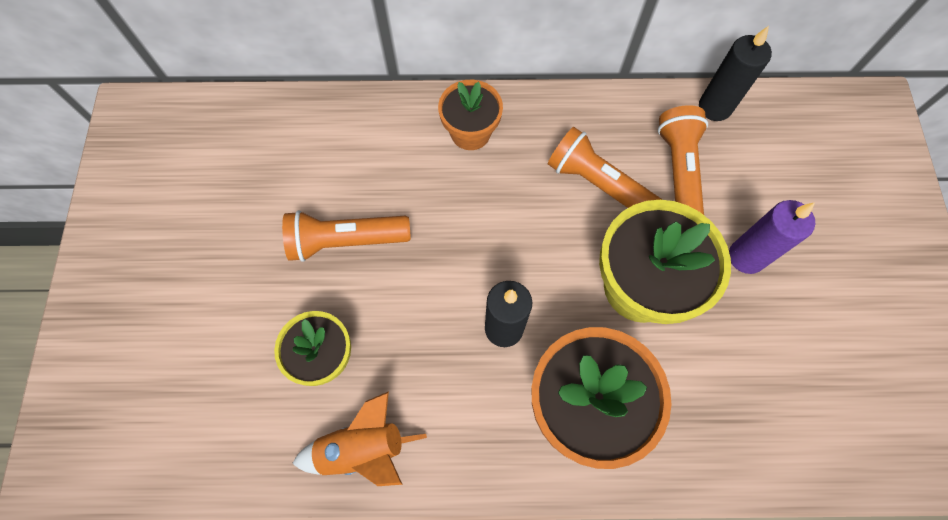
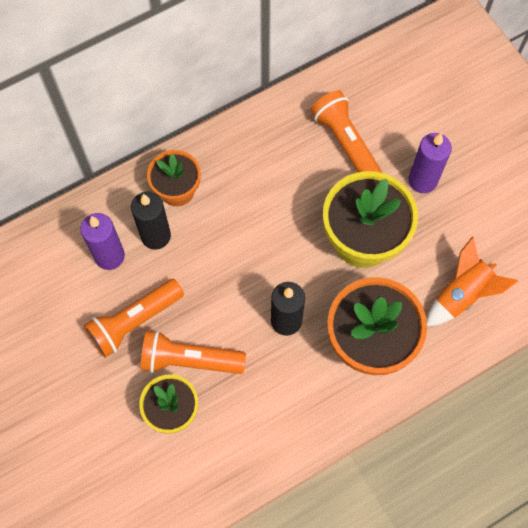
camera: 30 degrees left, 0 degrees up
orange rocket [292,391,427,486] -> orange rocket moved to [427,236,518,326]
orange flashlight [548,126,663,208] -> orange flashlight moved to [140,330,246,374]
black candle [699,26,772,121] -> black candle moved to [131,192,171,250]
none -> purple candle [80,213,125,270]

